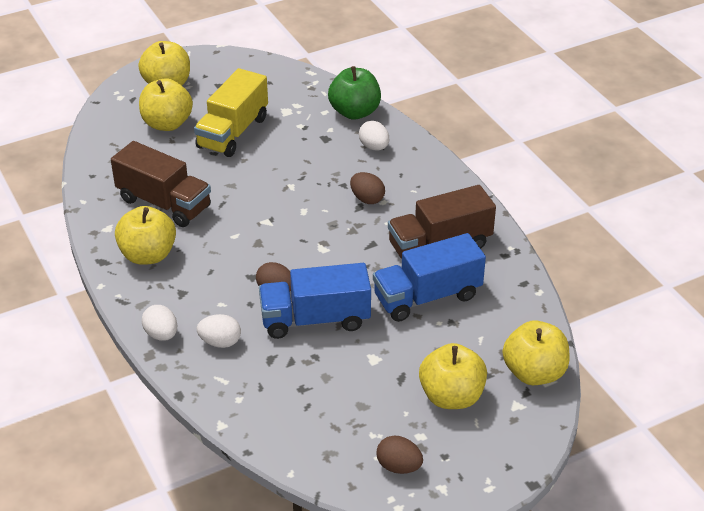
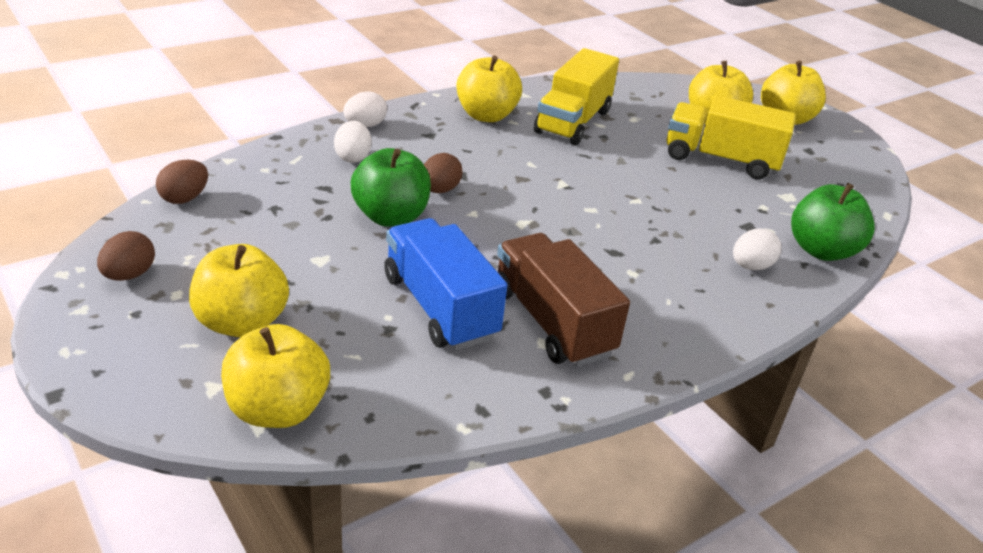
camera: 80 degrees right, 5 degrees down
brown truck [111,141,211,227] -> yellow truck [534,48,619,145]
blue truck [259,263,371,339] -> green apple [351,148,431,226]
brown egg [350,172,385,204] -> brown egg moved to [156,160,208,204]

